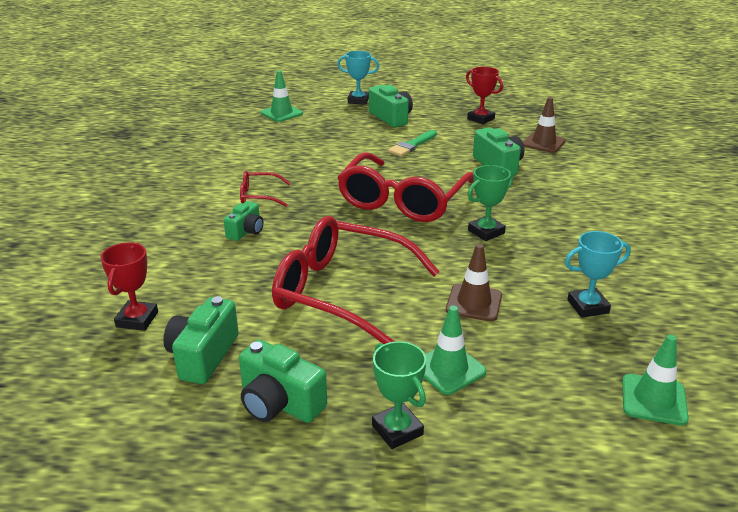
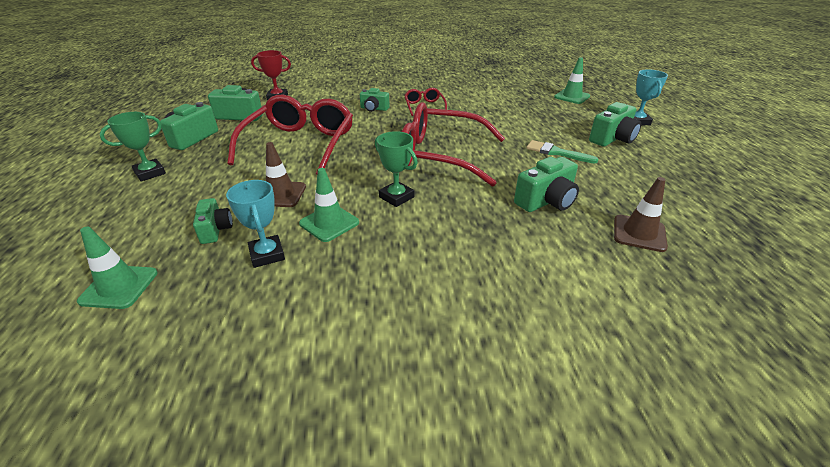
camera: 80 degrees right, 5 degrees up
green traffic cone [424,306,486,395] -> green traffic cone moved to [299,168,359,242]
red trophy [466,67,503,124] -> none
none -> green camera [193,198,233,244]

